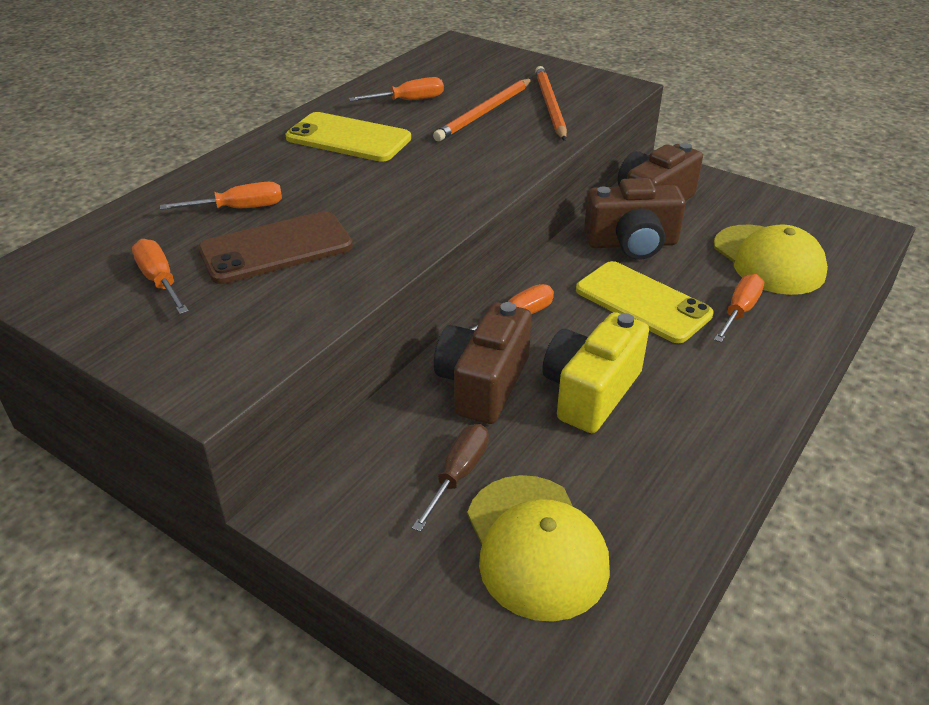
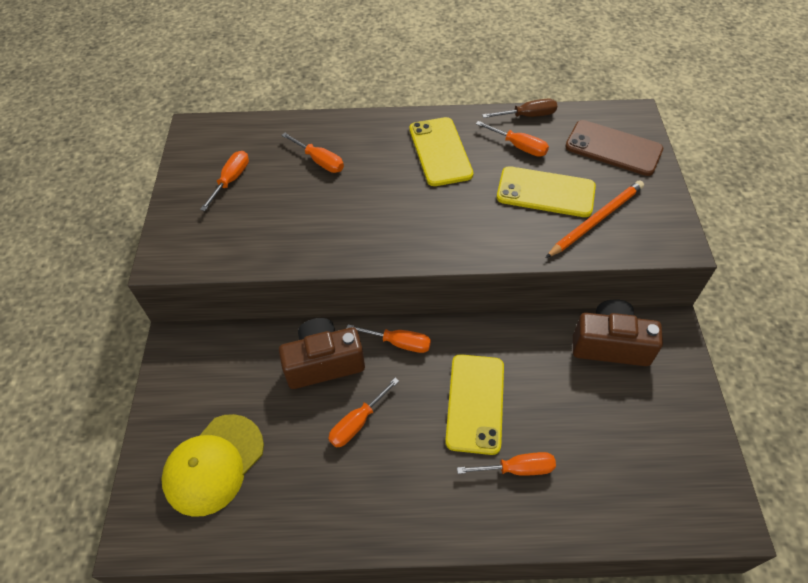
camera: 55 degrees right, 15 degrees up
brown phone [198,211,353,284] -> brown phone moved to [565,120,663,176]
brown screwdriver [412,424,489,532] -> brown screwdriver moved to [482,99,557,118]
orange pencil [433,79,532,141] -> yellow phone [497,166,596,217]
yellow camera [542,312,649,433] -> orange screwdriver [328,378,399,448]
brown camera [584,178,686,260] -> none
yellow cap [714,225,828,295] -> none

